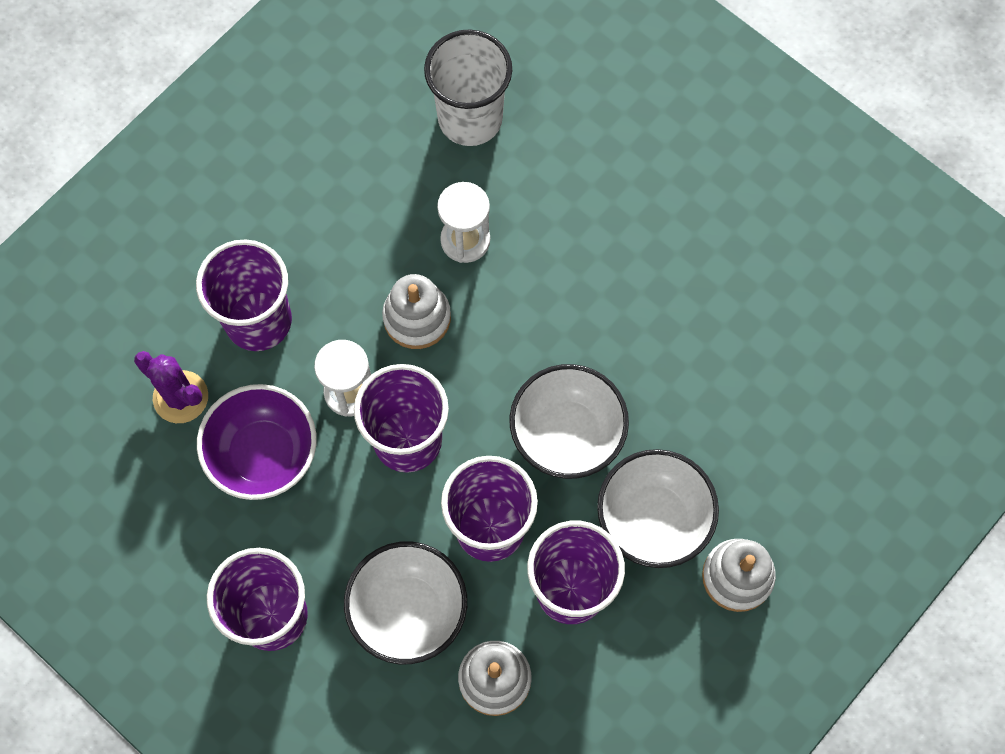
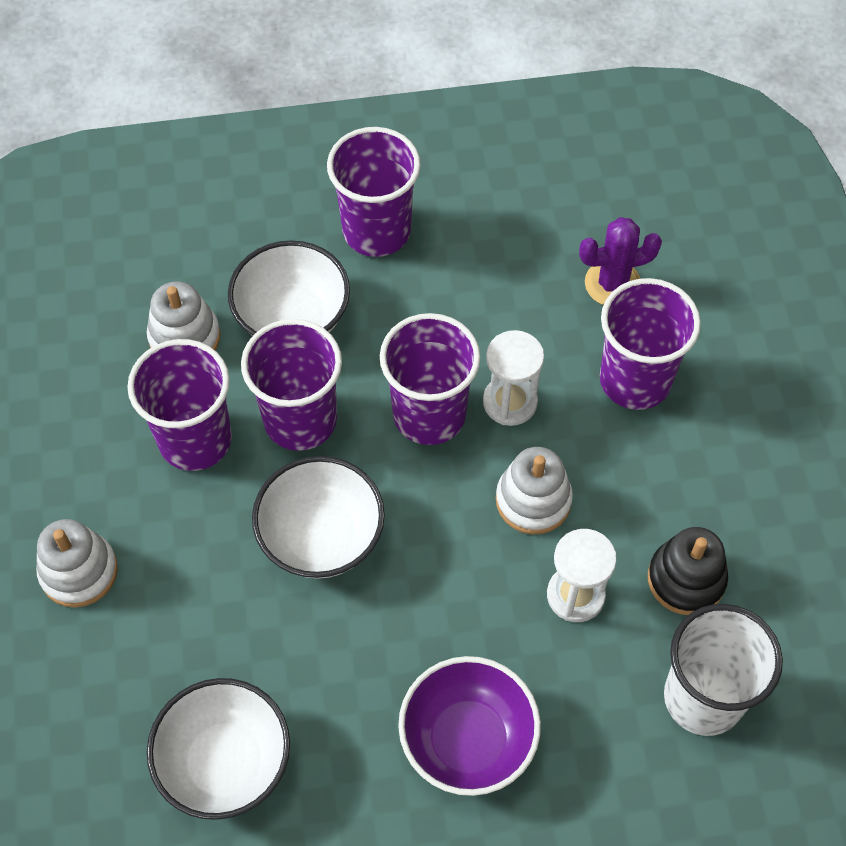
camera: 130 degrees right, 10 degrees down
purple bowl [197,384,317,500] -> purple bowl moved to [398,656,541,796]
white bowl [597,449,719,568] -> white bowl moved to [147,678,290,820]
none -> black stacking toy [648,527,728,615]

